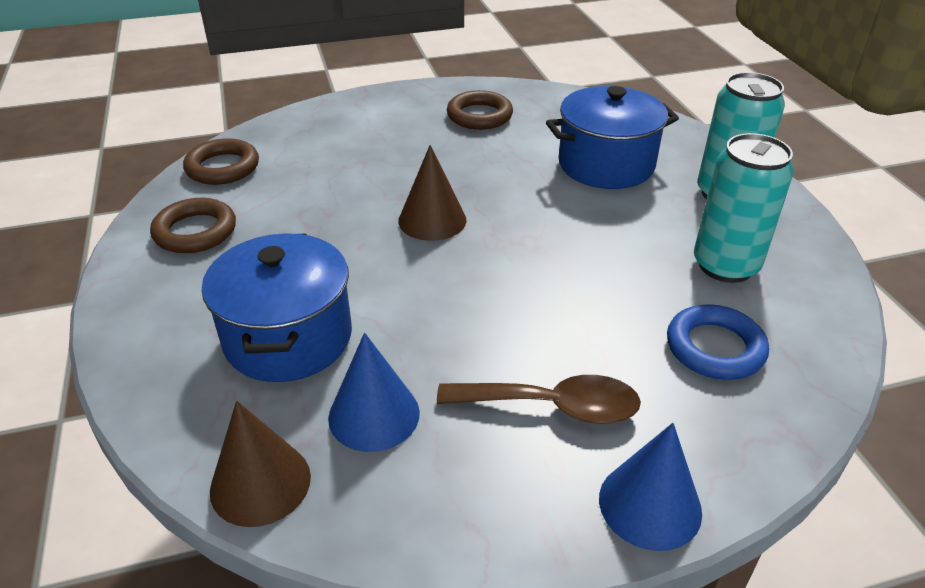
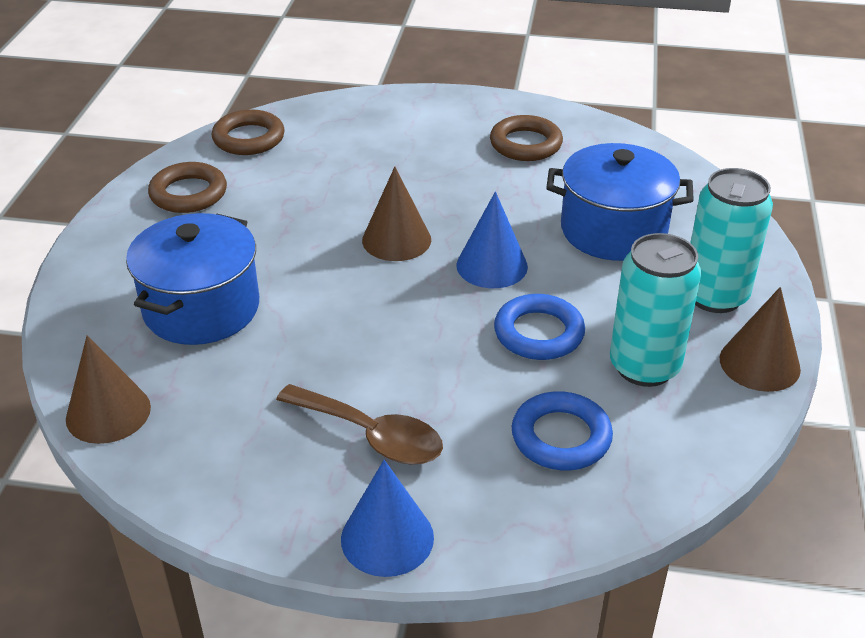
camera: 25 degrees right, 0 degrees up
blue cone [328,333,420,452] -> blue cone moved to [457,192,528,288]
none -> blue ring [494,294,585,360]
none -> brown cone [720,287,801,392]

